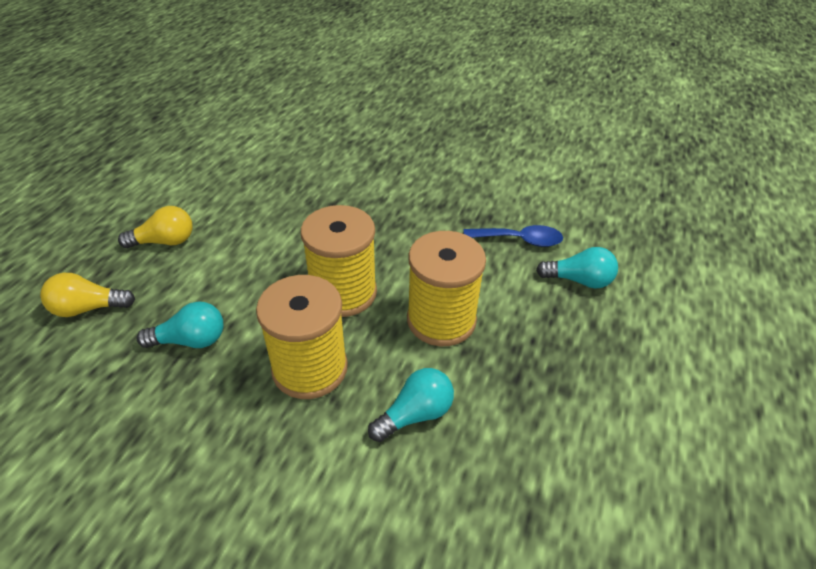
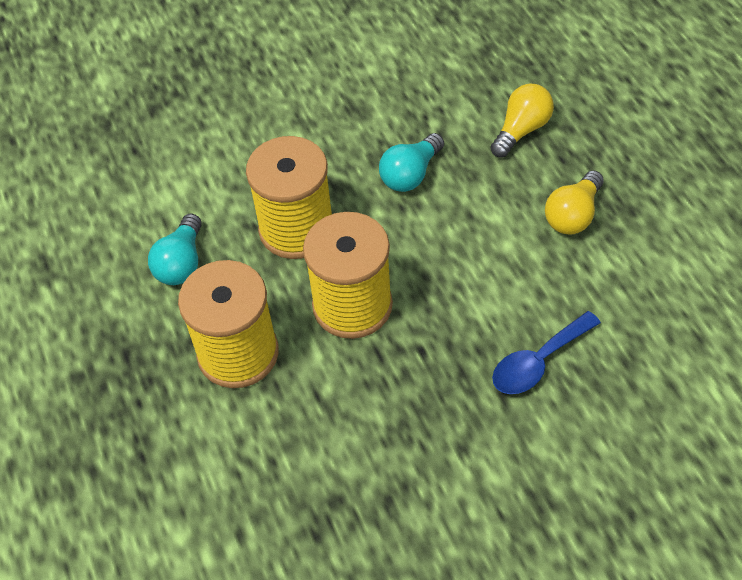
camera: 140 degrees right, 10 degrees up
blue spoon [463,225,563,247] -> blue spoon moved to [492,311,601,394]
turquoise light bulb [536,247,618,288] -> none

